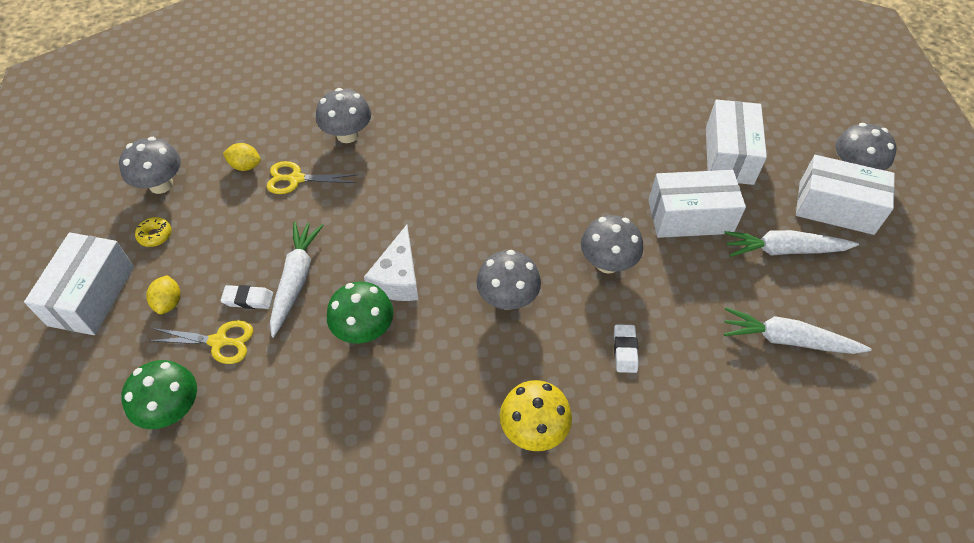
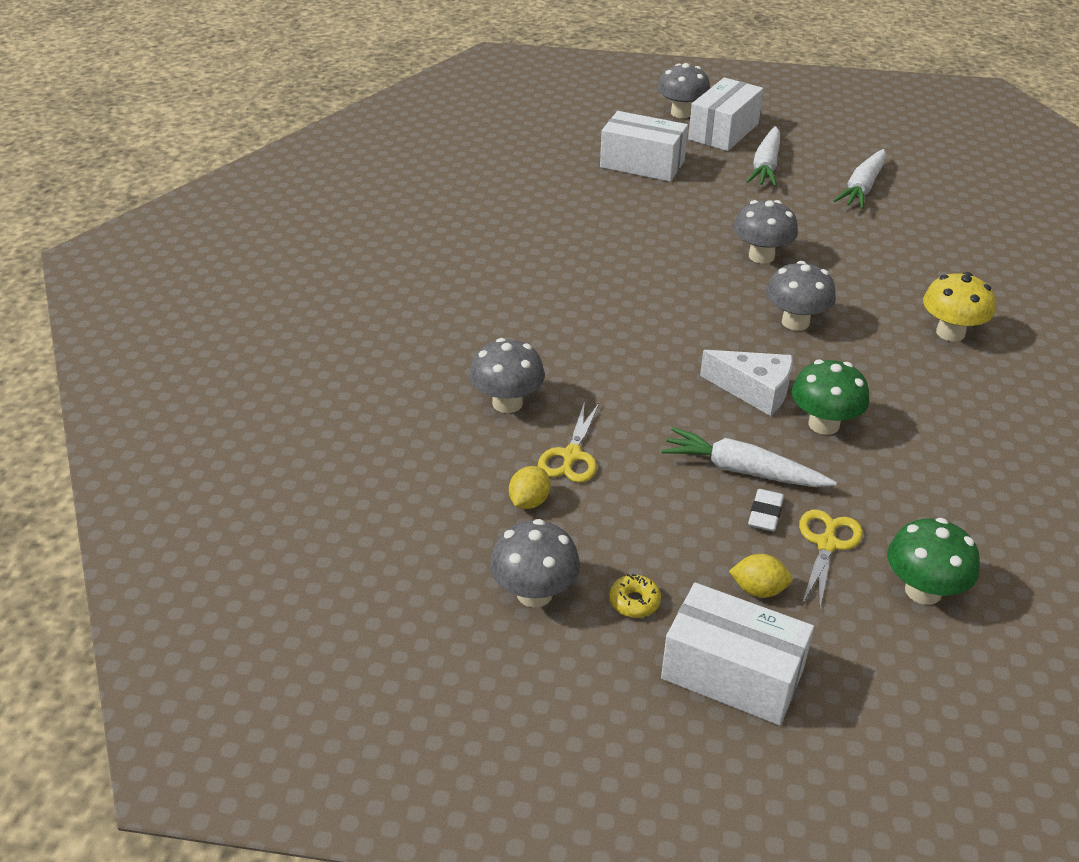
camera: 75 degrees left, 15 degrees down
white eraser [614,324,639,373] -> none
white box [648,170,746,238] -> none

